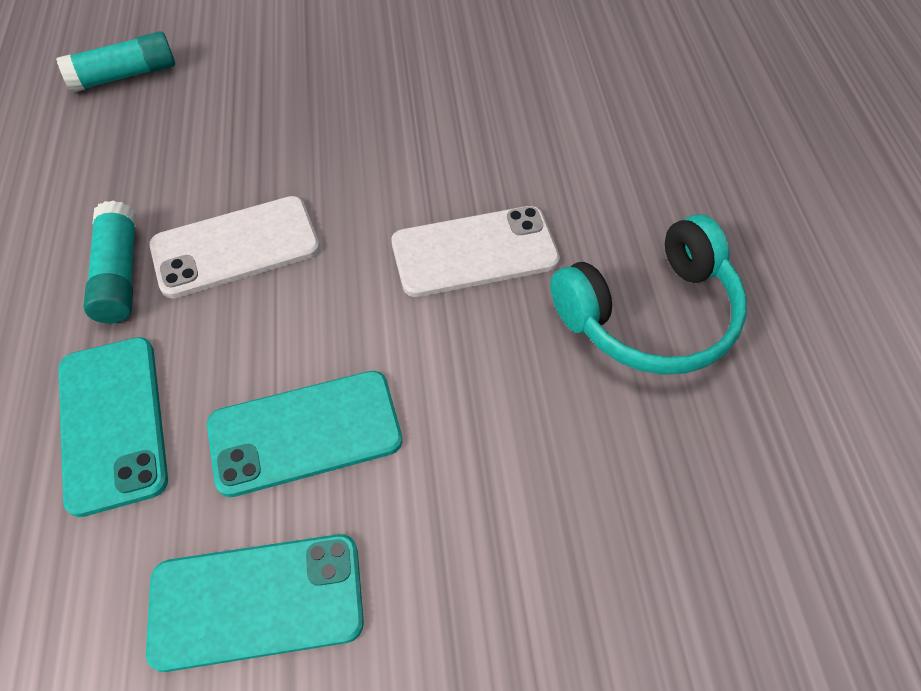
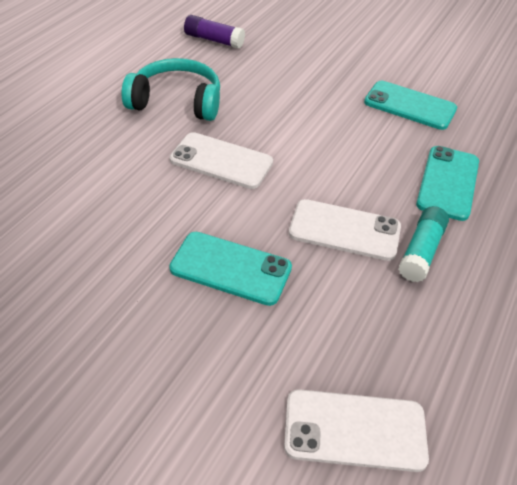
camera: 145 degrees left, 10 degrees down
turquoise glue stick [56,31,175,93] -> white phone [284,389,429,472]
turquoise phone [207,371,402,497] -> turquoise phone moved to [169,232,292,306]
none -> purple glue stick [184,15,245,49]

